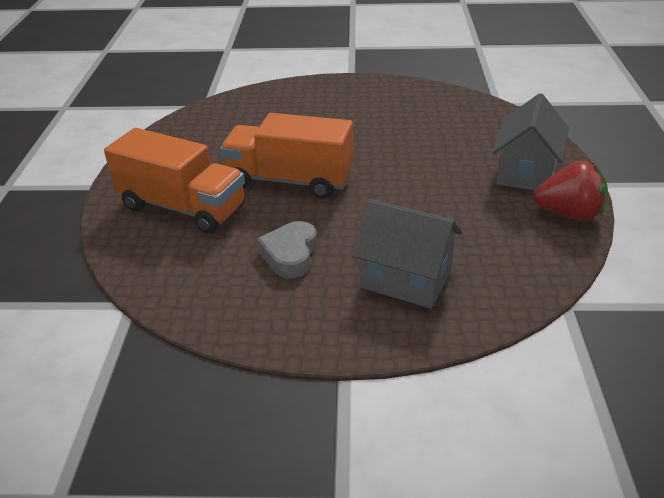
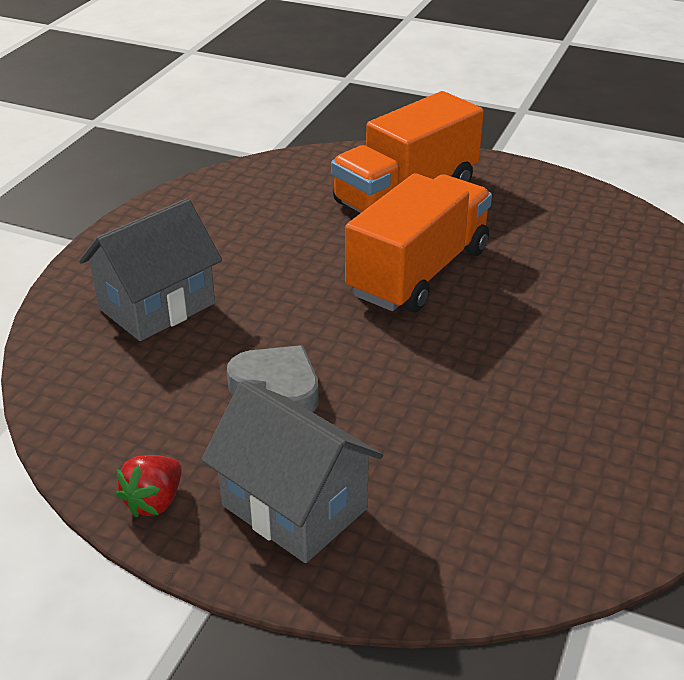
camera: 110 degrees right, 0 degrees up
grey heart [257,221,317,278] -> grey heart moved to [227,345,319,412]
red strawberry [533,160,608,221] -> red strawberry [116,455,182,517], size x0.62

